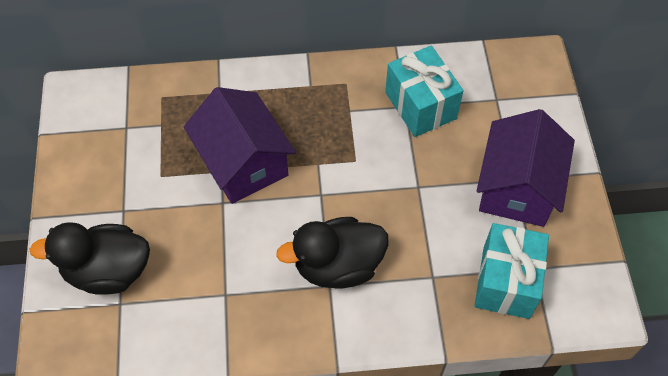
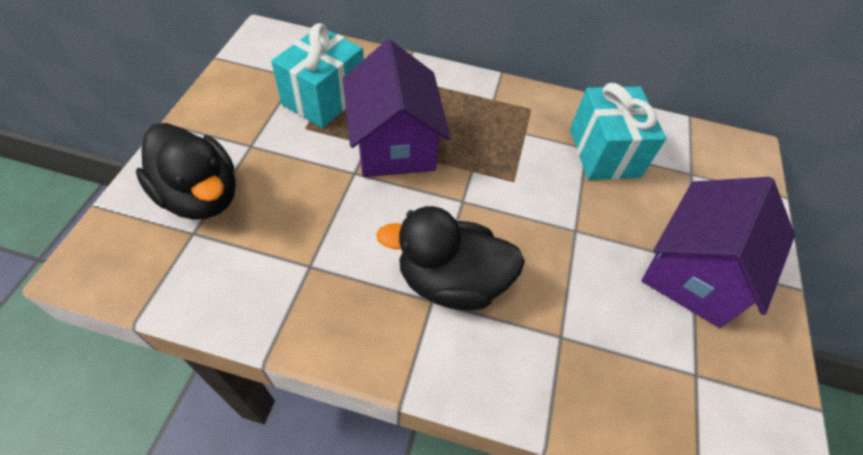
camera: 15 degrees right, 5 degrees down
black duck [29,222,150,295] -> black duck turned 150 degrees counterclockwise [136,123,236,220]
turquoise gift [474,223,549,319] -> turquoise gift moved to [271,23,364,128]

